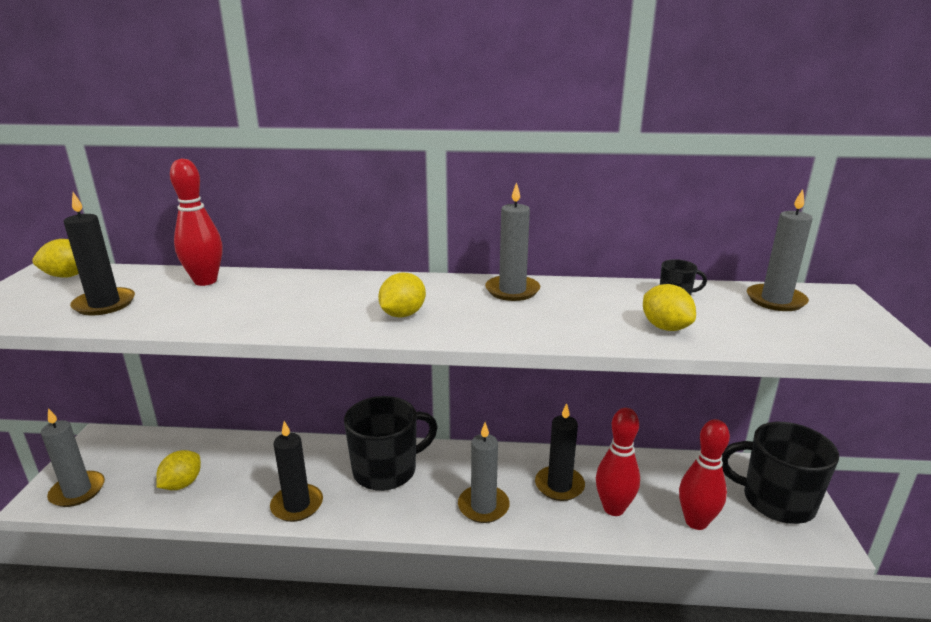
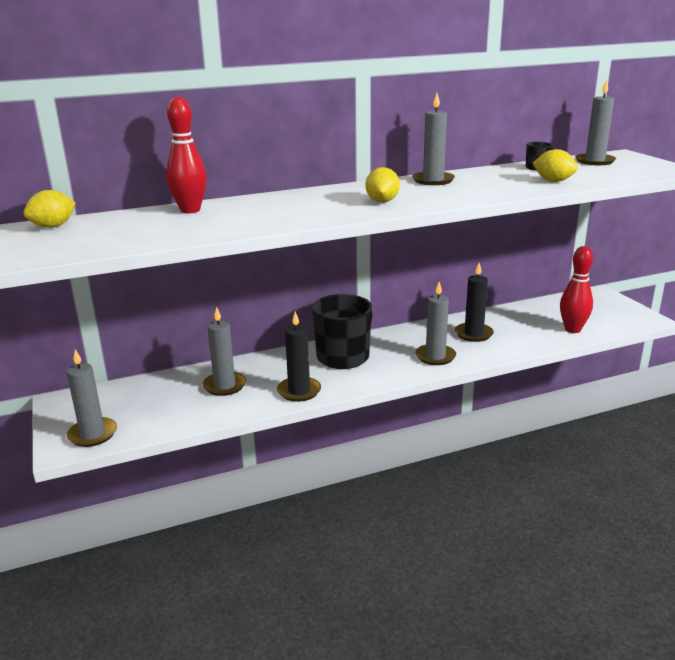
camera: 25 degrees left, 0 degrees up
black candle [64,192,135,315] -> none
yellow lemon [156,450,201,490] -> none
red bowling pin [596,408,640,516] -> none
black mug [721,422,839,524] -> none
none -> grey candle [203,307,246,396]

